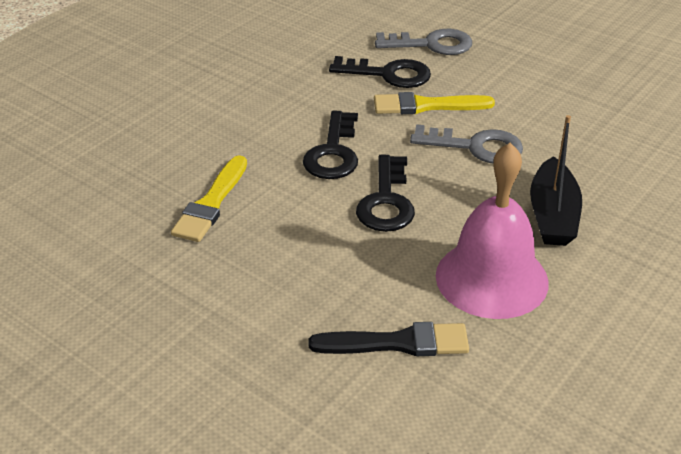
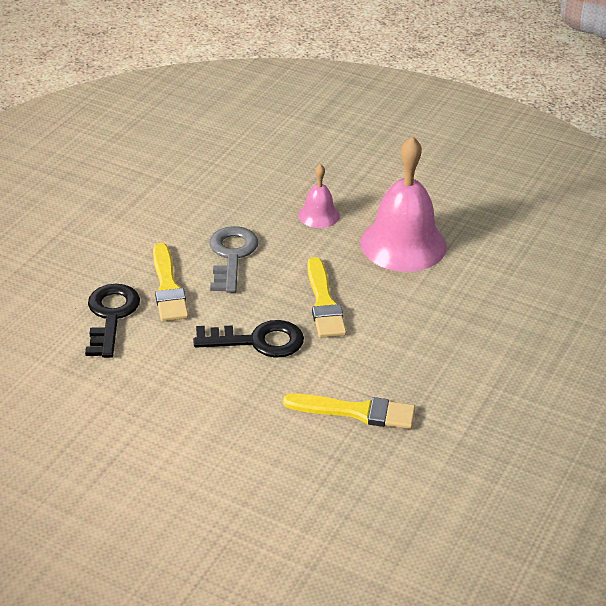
camera: 100 degrees left, 0 degrees up
black brush [308,322,469,356] -> none
black key [356,155,415,232] -> yellow brush [307,257,347,338]
grey key [375,29,472,55] -> none
black boat [530,115,582,246] -> pink bell [298,164,340,228]

